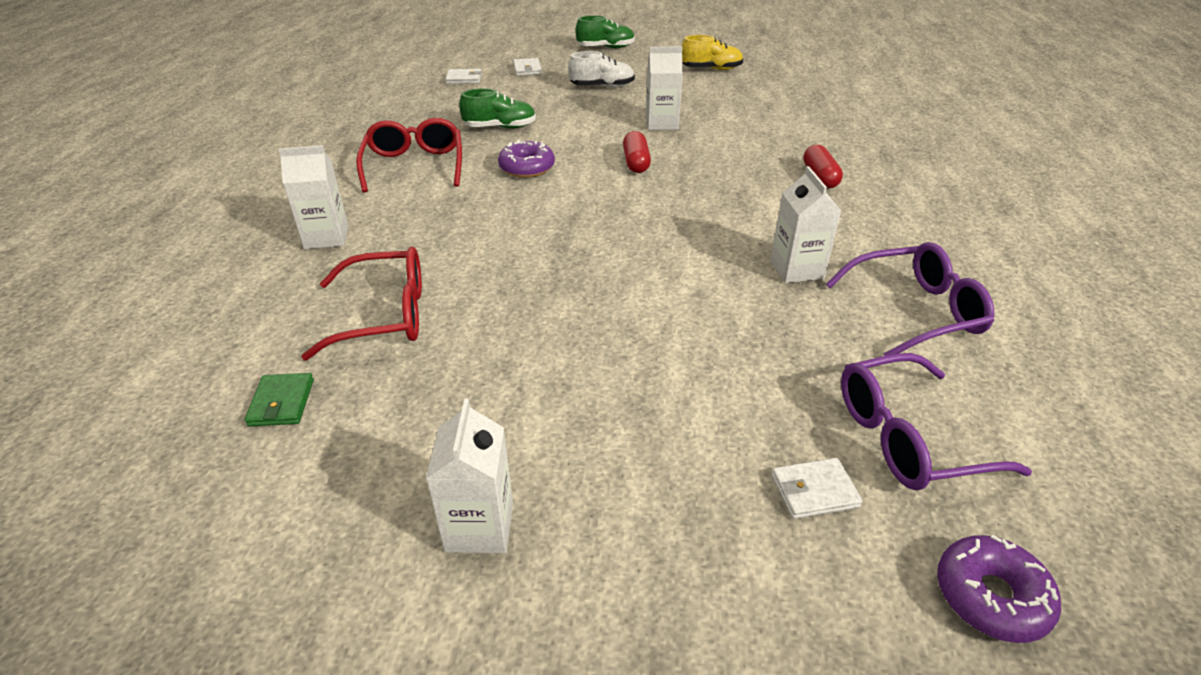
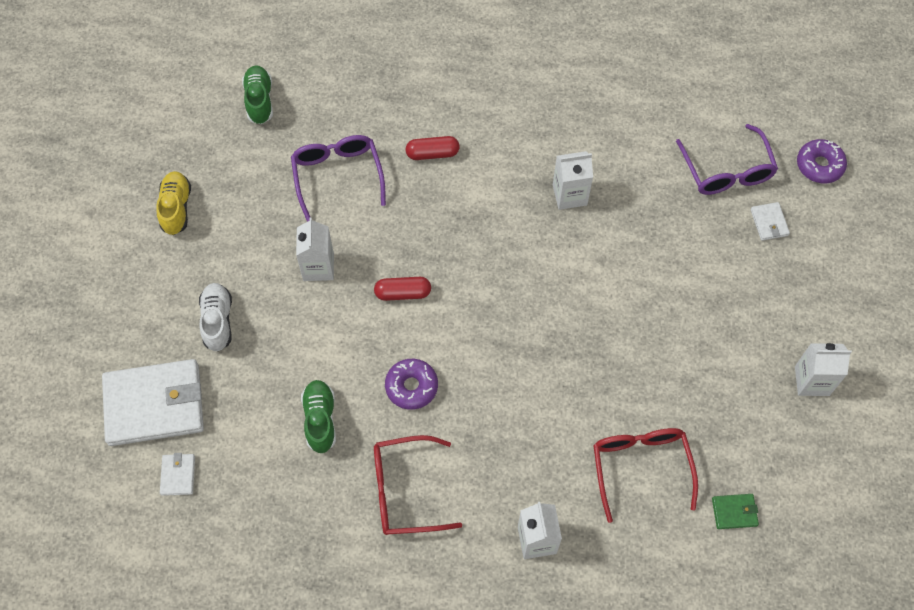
camera: 90 degrees left, 25 degrees up
white wallet [513,58,542,76] -> white wallet [102,359,204,446], size x2.39
green shoe [576,15,635,48] -> green shoe moved to [242,65,273,124]
purple glasses [826,242,994,356] -> purple glasses moved to [291,135,386,222]

